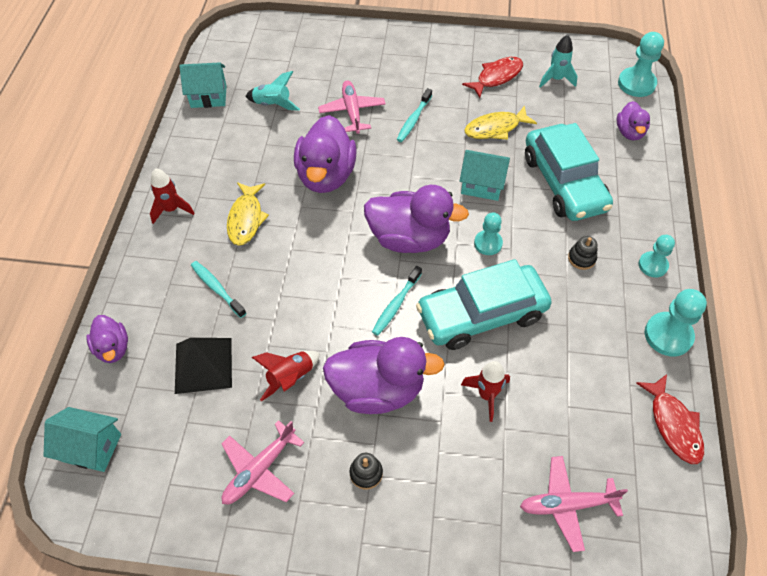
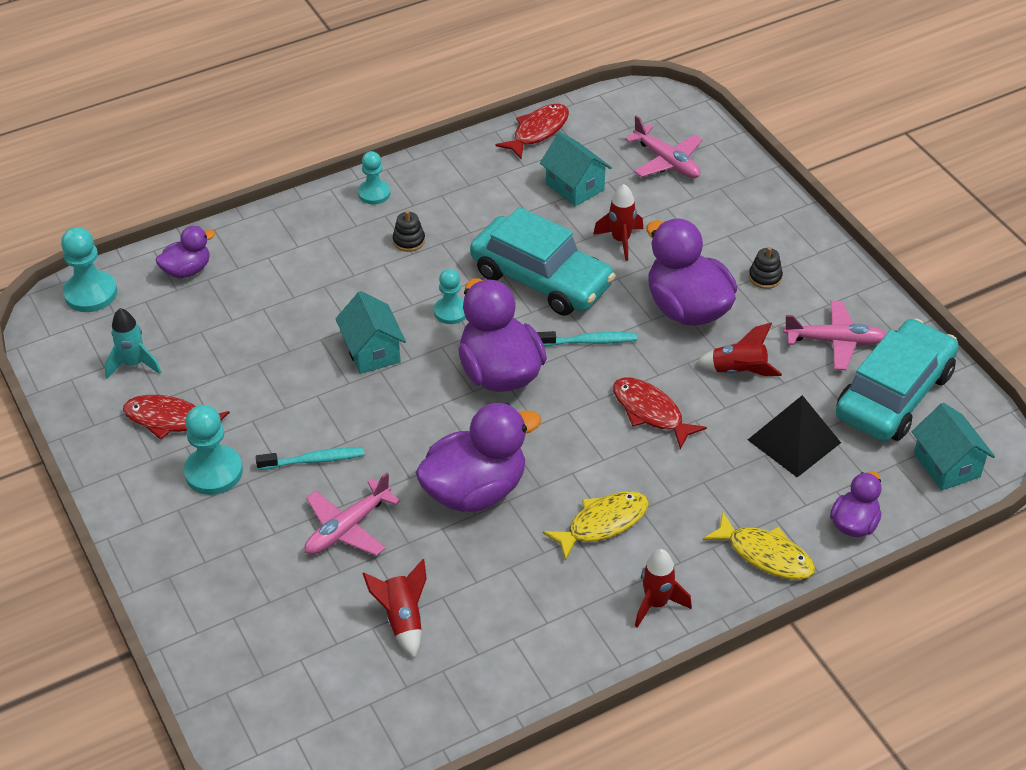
camera: 125 degrees left, 10 degrees down
turquoise house [179,62,227,108] -> turquoise house moved to [540,132,612,206]
turquoise toothbrush [191,261,246,318] -> none
turquoise rocket [245,71,300,111] -> red rocket [362,559,427,659]
yellow fish [465,105,537,140] -> yellow fish moved to [703,512,815,580]
turquoise car [525,123,613,221] -> turquoise car moved to [836,319,959,441]
turquoise pawn [645,289,707,357] -> turquoise pawn moved to [184,405,243,495]
none -> red fish [613,378,707,449]

